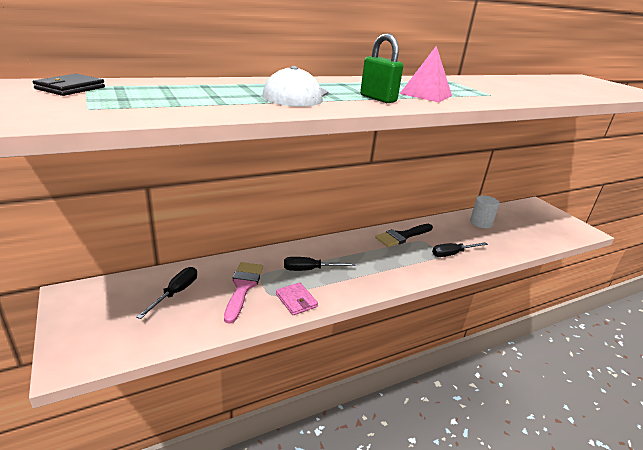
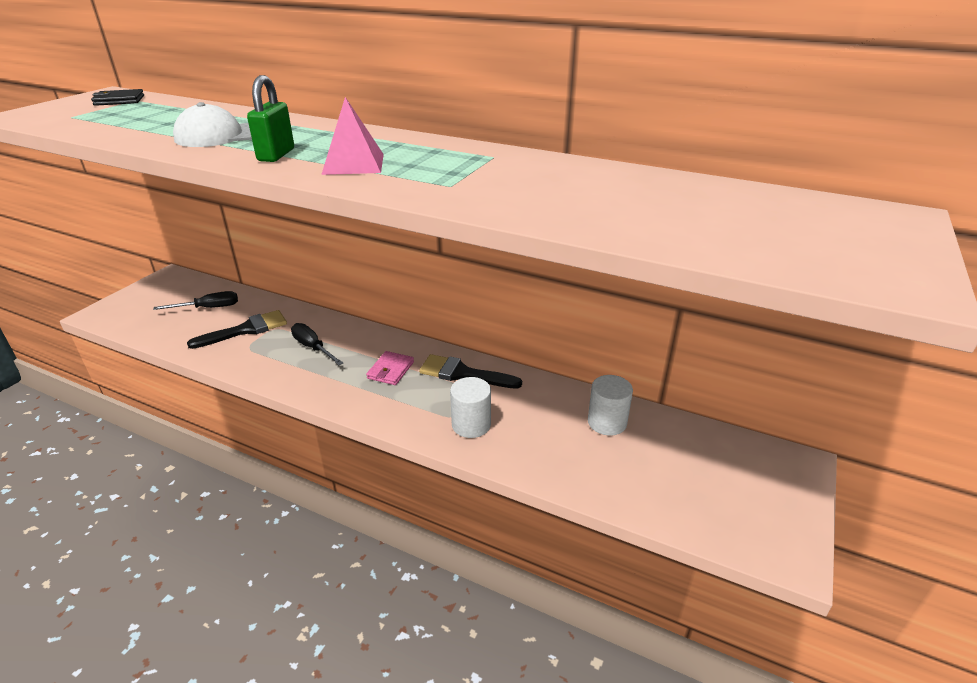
camera: 55 degrees right, 5 degrees up
pink brush [224,262,263,324] -> black brush [187,310,287,349]
pink wallet [276,282,318,315] -> pink wallet moved to [366,351,414,385]
black screwdriver [432,242,488,257] -> white cylinder [450,377,491,438]

